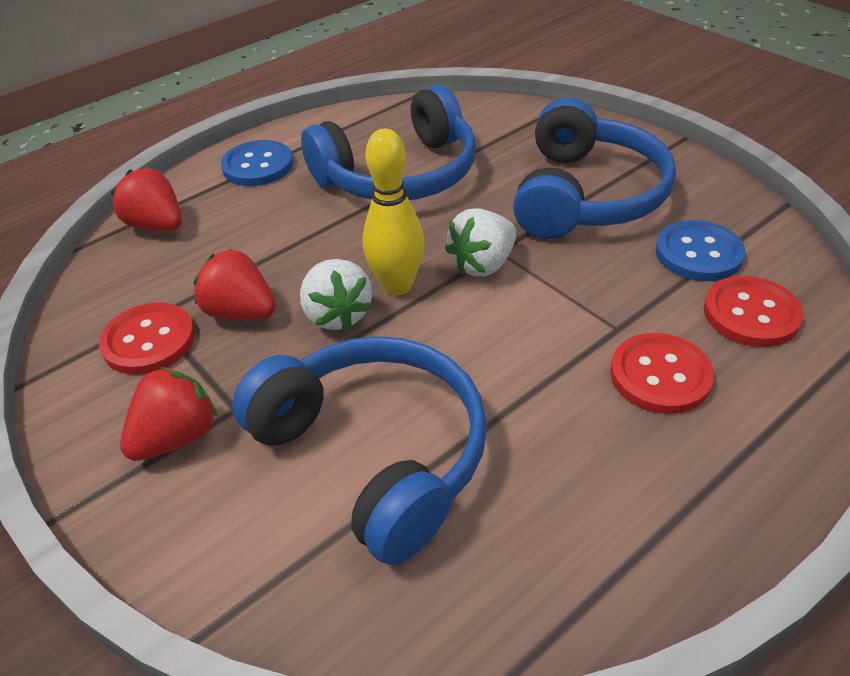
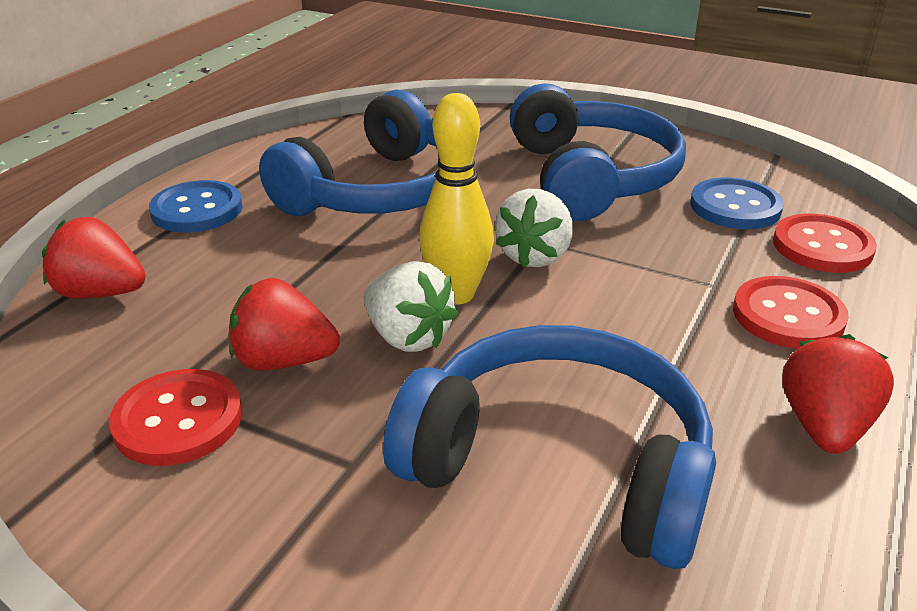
camera: 25 degrees left, 10 degrees down
red strawberry [120,367,217,461] -> red strawberry moved to [782,334,894,454]

